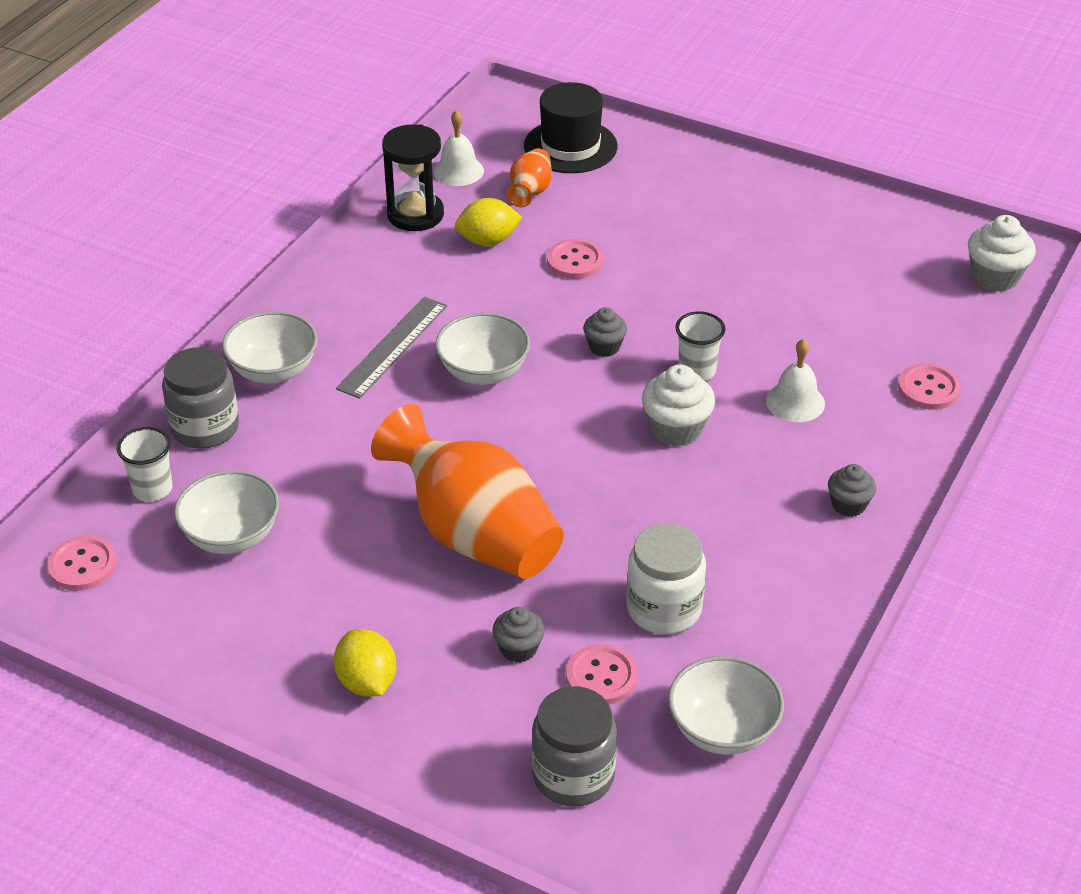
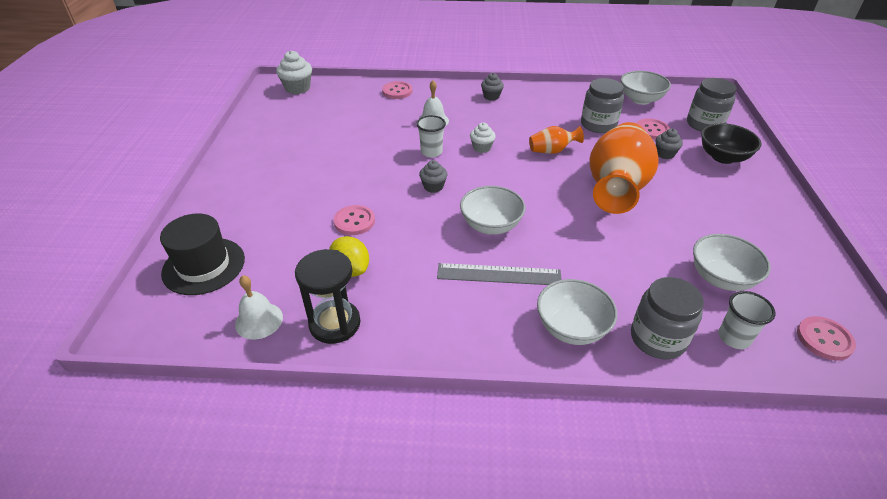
camera: 115 degrees left, 0 degrees up
yellow lemon [334,629,396,697] -> none
orange vase [507,148,552,207] -> orange vase moved to [529,126,584,154]
white jar [626,523,706,634] -> grey jar [581,78,624,133]
white cupcake [642,364,715,447] -> white cupcake [470,123,496,153], size x0.63
none -> black bowl [701,123,762,164]

